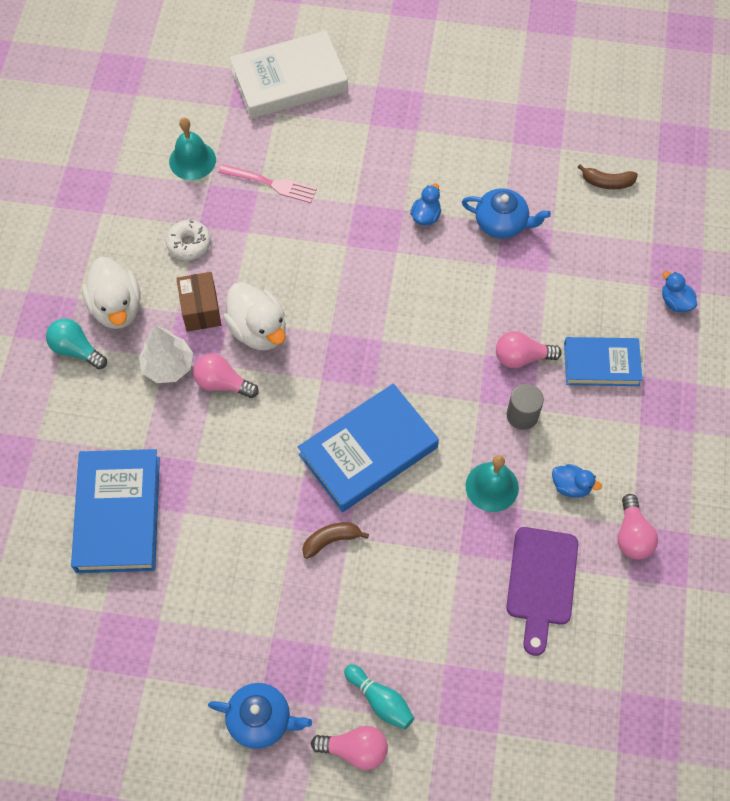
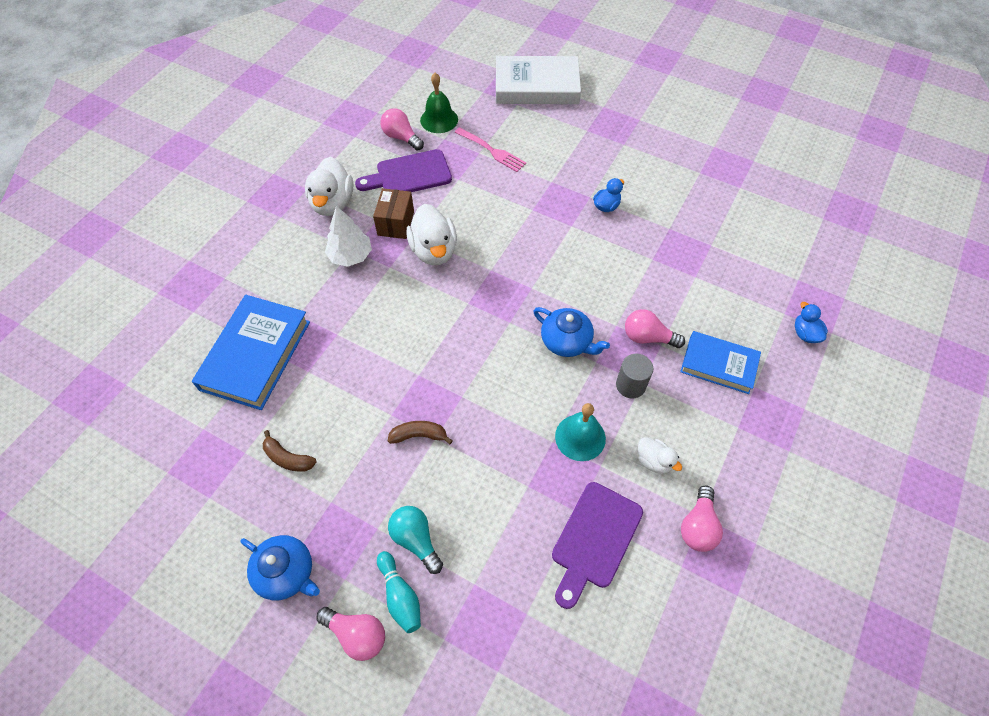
camera: 20 degrees right, 5 degrees down
turquoise light bulb [46,319,107,369] -> turquoise light bulb moved to [388,506,443,574]
white donut [166,220,211,260] -> purple cutting board [355,149,452,192]
turquoise bell [169,117,216,180] -> green bell [420,73,458,133]
pink light bulb [193,353,259,398] -> pink light bulb moved to [380,108,424,151]
blue book [298,383,439,512] -> none
blue teapot [462,188,551,238] -> blue teapot moved to [533,307,610,357]
blue duck [552,464,602,498] -> white duck [638,437,682,474]
brown banana [578,164,638,189] -> brown banana moved to [263,430,316,472]

